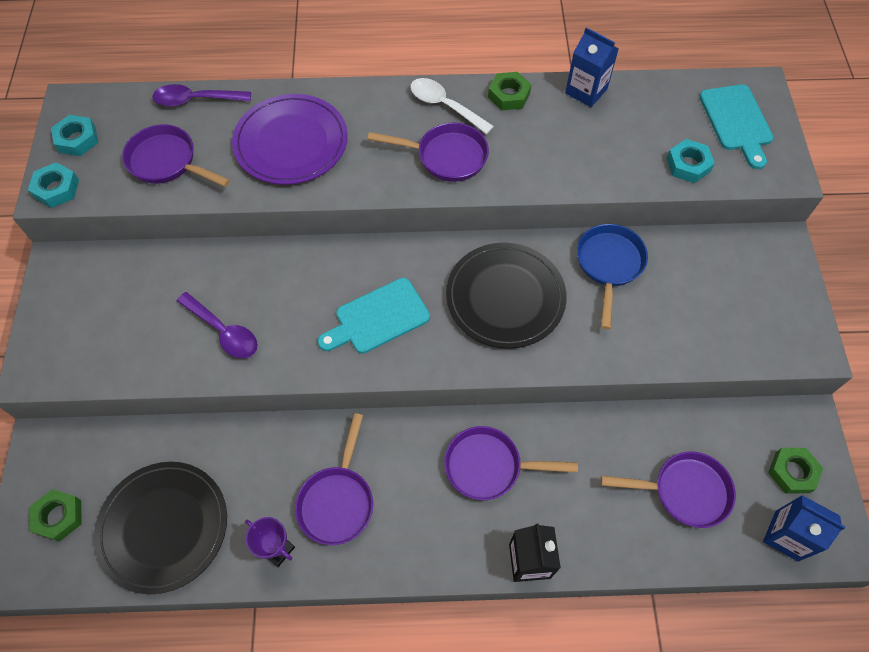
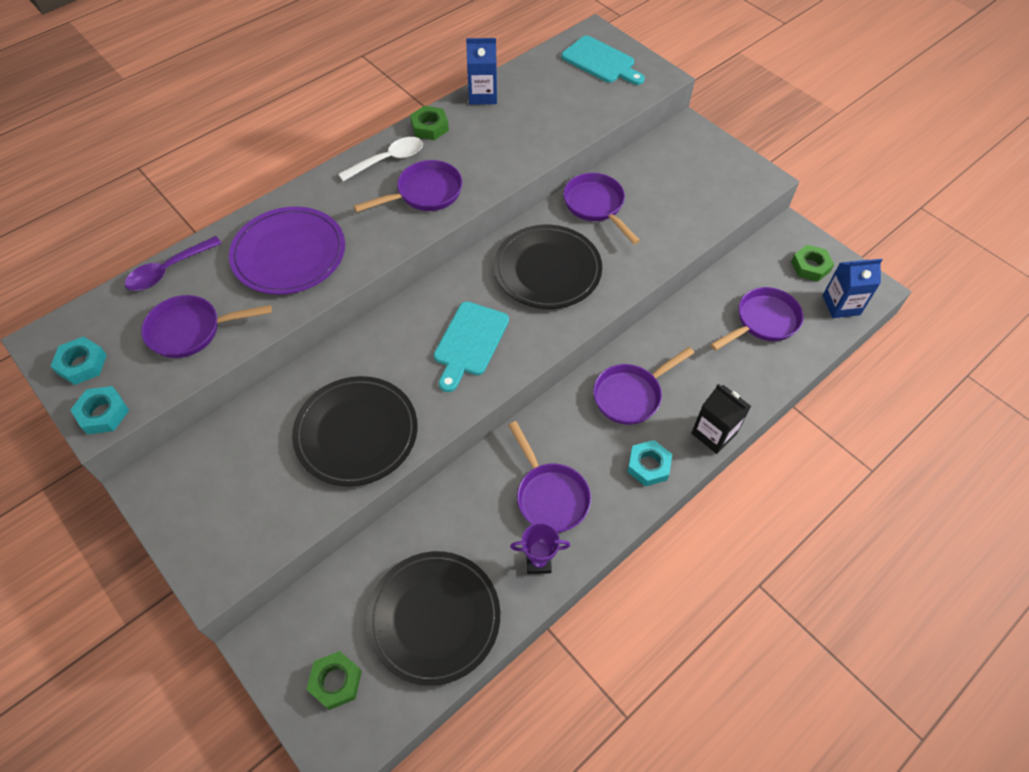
camera: 40 degrees left, 5 degrees down
purple spoon [177,292,258,359] -> black plate [292,376,418,486]
white spoon [410,78,494,134] -> white spoon turned 150 degrees clockwise [338,137,423,181]
blue pan [577,224,648,329] -> purple pan [563,173,640,244]
turquoise nut [666,139,715,183] -> turquoise nut moved to [627,440,672,487]

